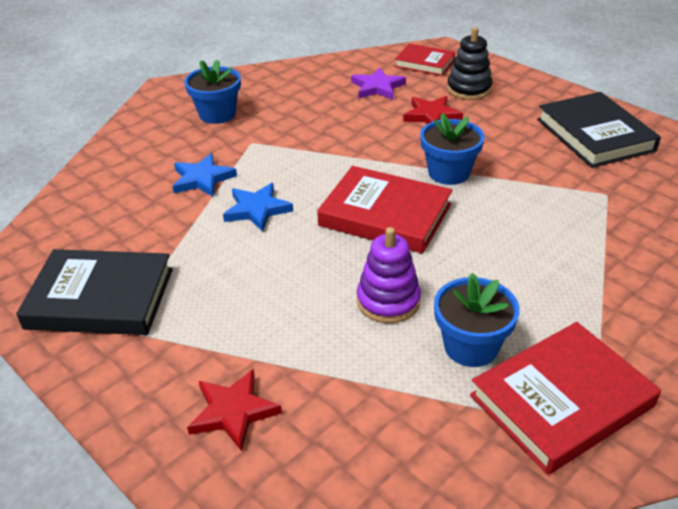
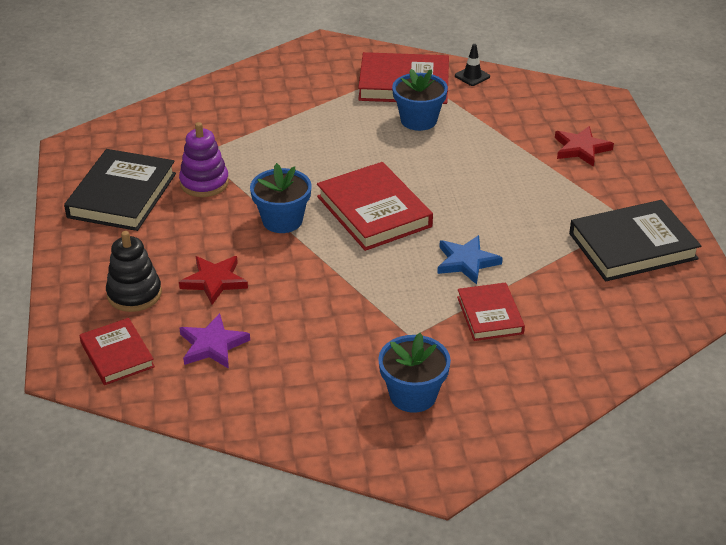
camera: 145 degrees left, 0 degrees up
black book [16,249,173,335] -> black book turned 60 degrees counterclockwise [569,200,701,281]
blue star [172,153,237,197] -> red book [457,282,525,341]
purple stacking toy [357,227,421,323] -> purple stacking toy moved to [179,122,229,197]
none -> black traffic cone [455,44,490,86]

